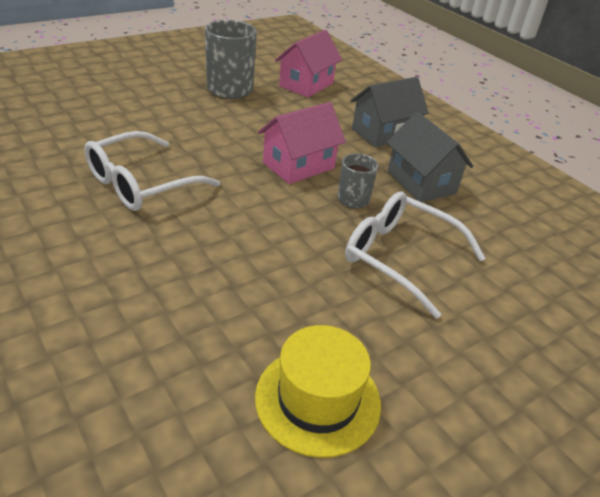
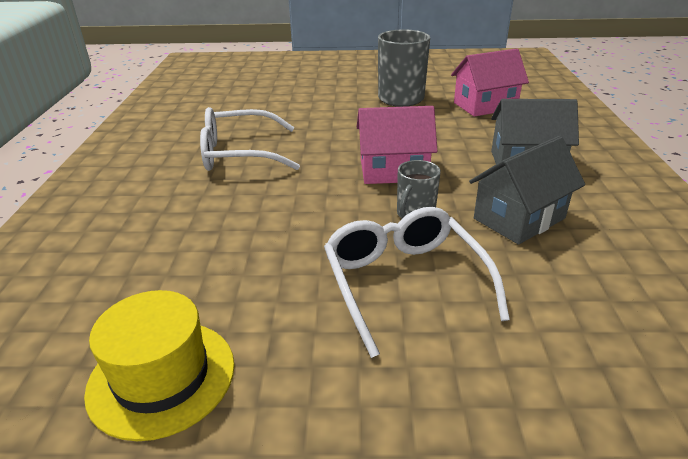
camera: 40 degrees right, 5 degrees down
grey house [386,112,473,202] -> grey house turned 45 degrees clockwise [469,136,585,245]

